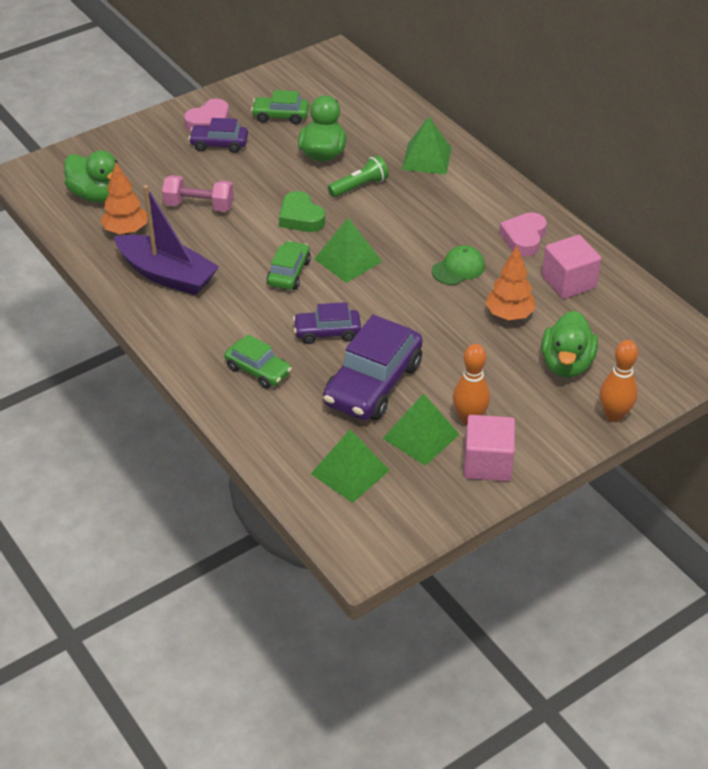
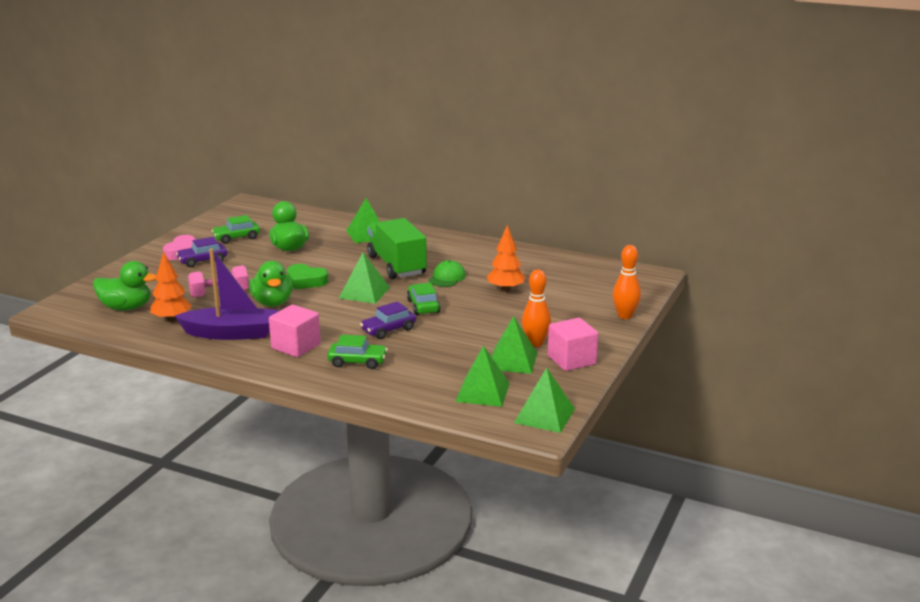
camera: 30 degrees left, 20 degrees down
green car [267,241,311,290] -> green car moved to [407,283,440,315]
purple car [323,315,422,420] -> none
green flashlight [328,155,389,197] -> none
pink heart [499,212,547,257] -> none
green duck [541,311,598,377] -> green duck moved to [249,261,293,307]
pink cube [542,235,601,299] -> pink cube moved to [269,304,321,357]
none -> green truck [367,218,427,279]
none -> green pyramid [514,368,575,433]

